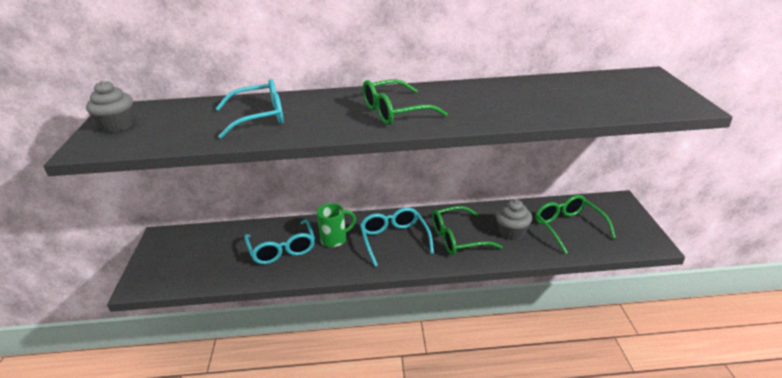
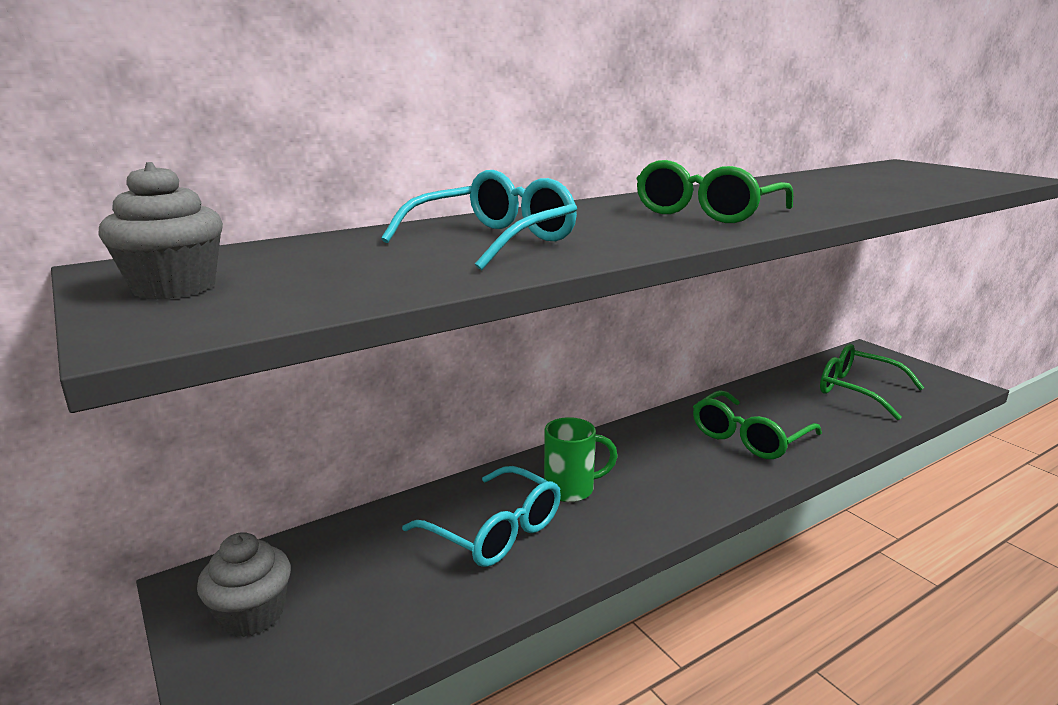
camera: 30 degrees left, 10 degrees down
green mug [317,203,356,248] -> green mug turned 45 degrees clockwise [544,417,618,502]
turquoise glasses [360,207,434,267] -> none
grey cupcake [496,199,532,240] -> grey cupcake moved to [197,532,291,637]

